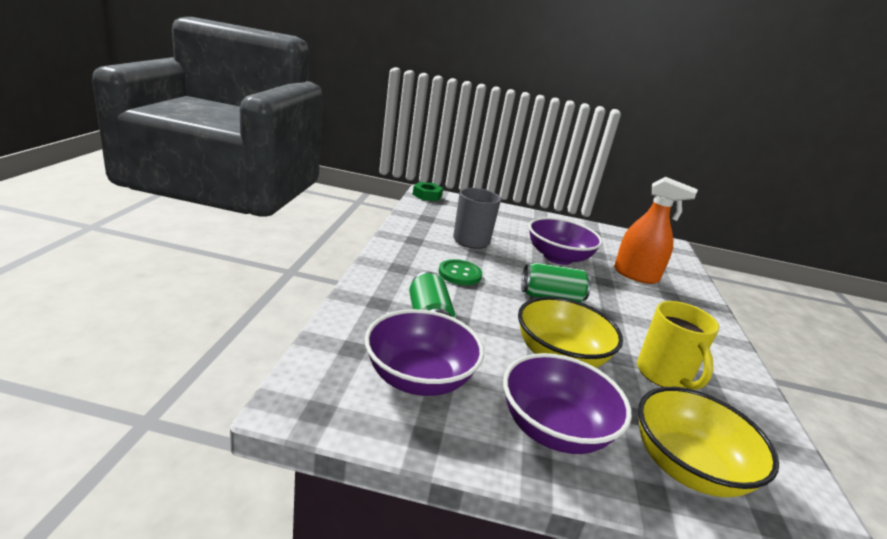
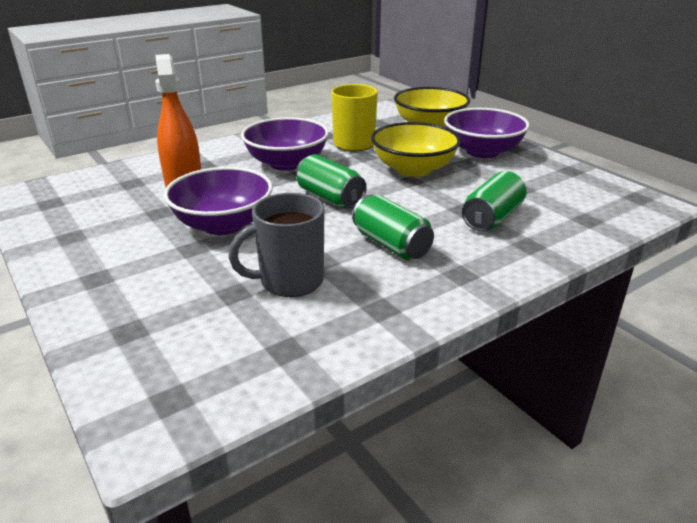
camera: 130 degrees left, 5 degrees up
purple bowl [365,309,484,396] -> purple bowl moved to [241,117,329,171]
green nut [413,182,443,201] -> none
green button [438,259,482,285] -> green can [352,195,434,260]

